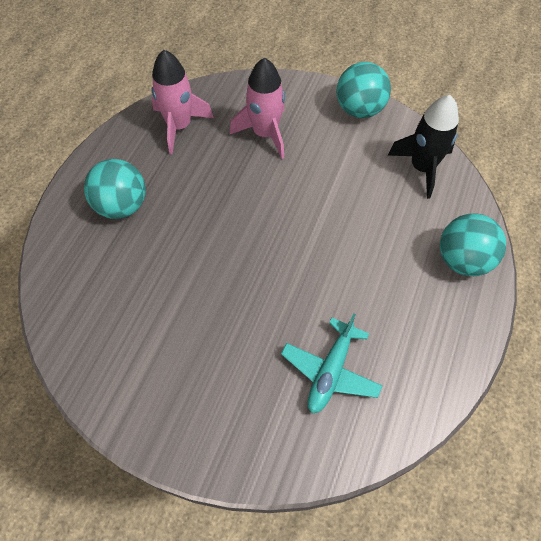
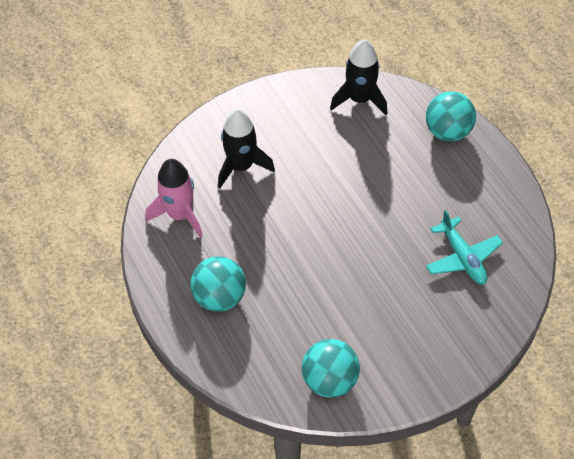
camera: 50 degrees left, 5 degrees down
pink rocket [230,58,285,159] -> black rocket [218,109,275,188]
turquoise ball [337,62,391,118] -> turquoise ball moved to [302,339,360,397]

